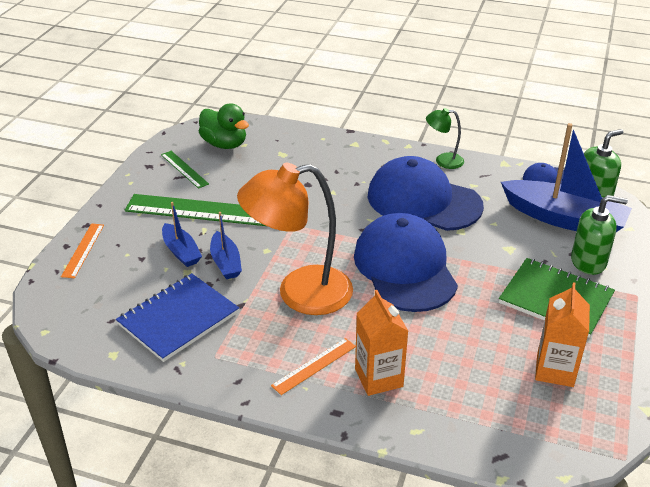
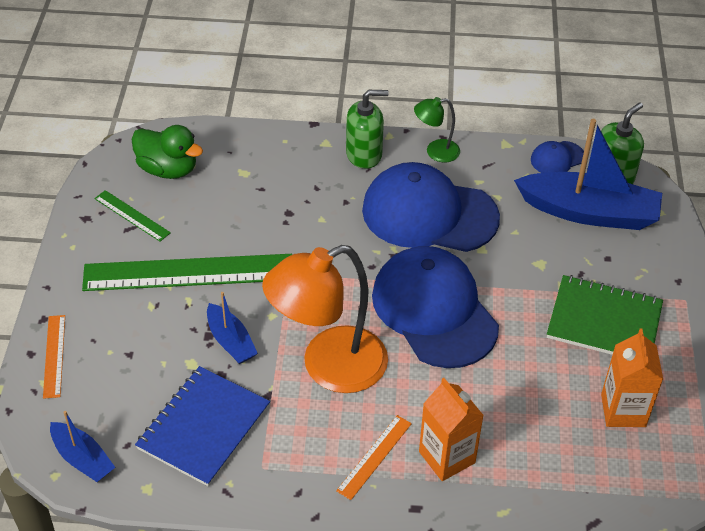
camera: 15 degrees left, 10 degrees up
blue boat [162,202,202,267] -> blue boat moved to [50,411,115,482]
green soap dispenser [571,195,628,275] -> green soap dispenser moved to [346,90,389,169]

